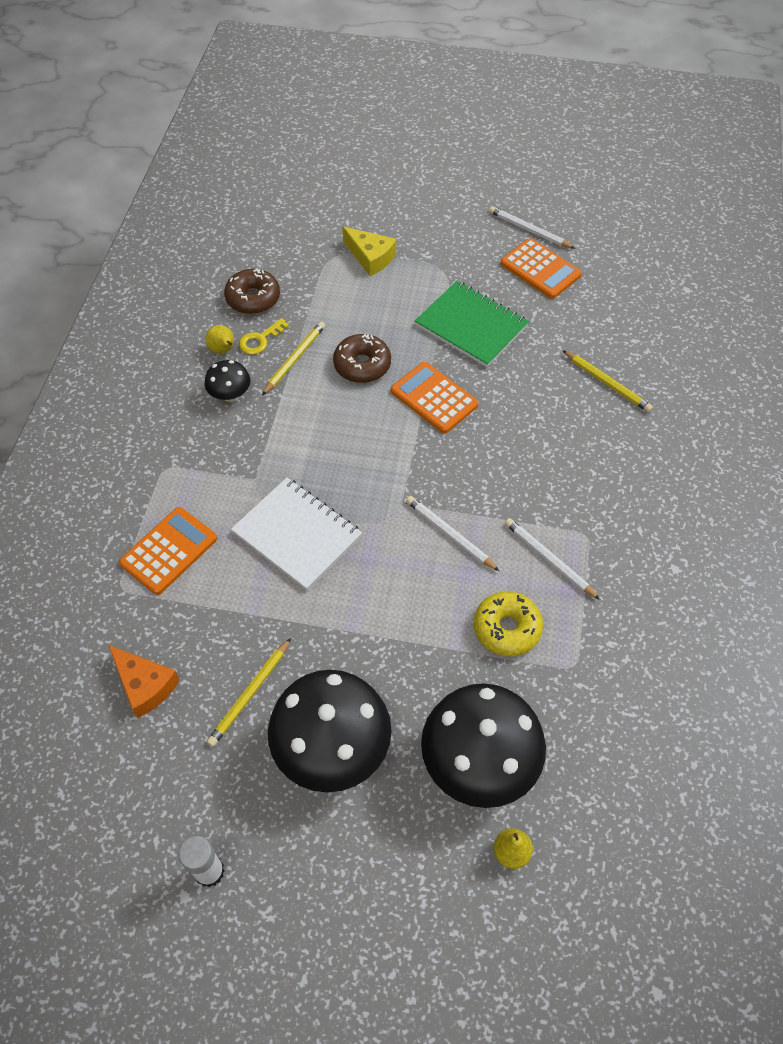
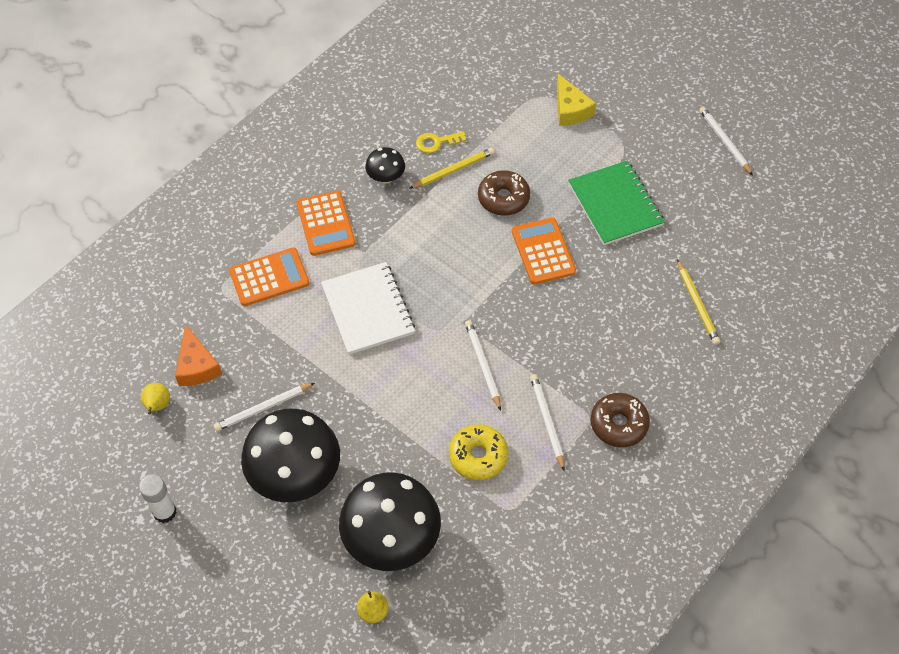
camera: 30 degrees right, 0 degrees up
yellow pear [205,325,234,354] -> yellow pear moved to [141,383,170,414]
yellow pencil [207,638,291,747] -> white pencil [214,383,315,431]
brown donut [224,269,280,314] -> brown donut moved to [591,393,650,447]
orange calculator [500,238,582,299] -> orange calculator moved to [297,191,356,256]

